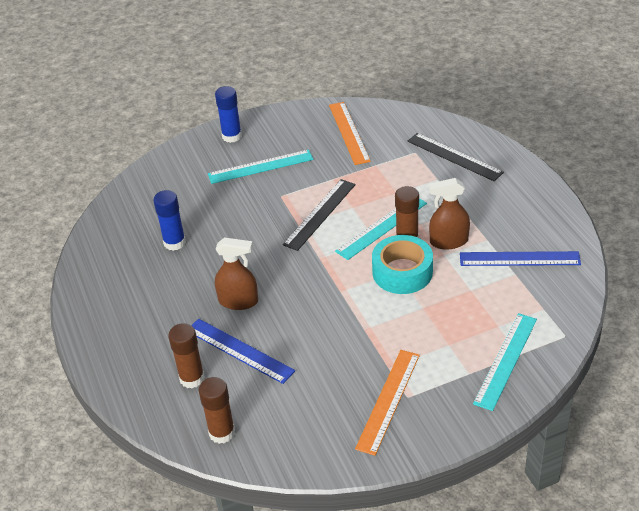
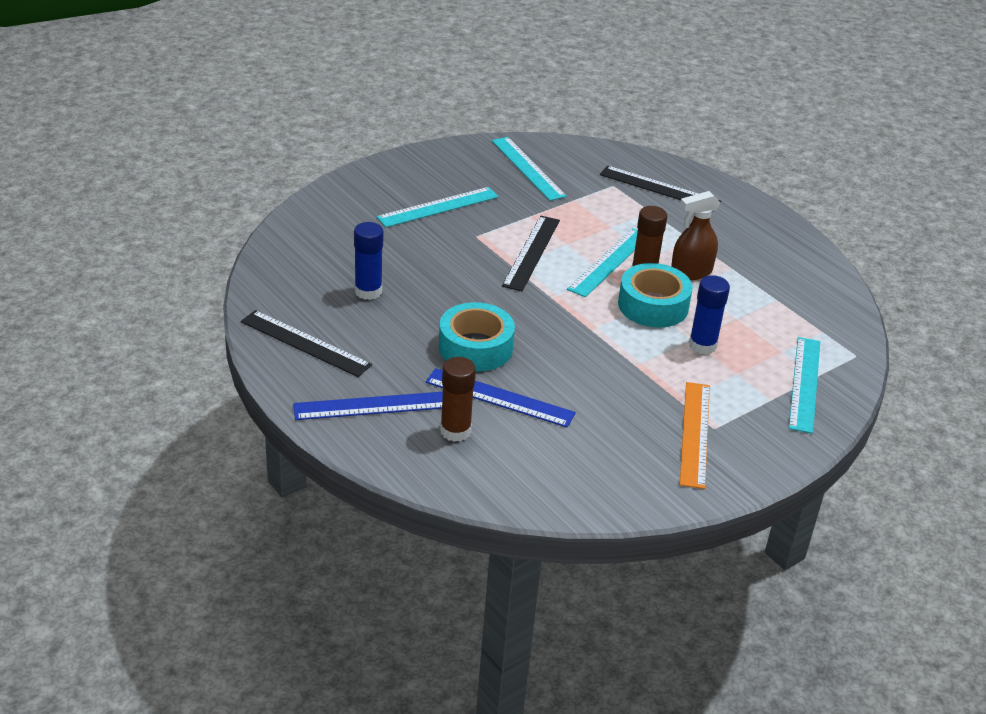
camera: 20 degrees left, 5 degrees down
brown glue stick [199,377,235,444] -> none
blue glue stick [215,86,242,143] -> blue glue stick moved to [689,275,730,354]
brown spray bottle [215,237,258,310] -> turquoise tape [439,302,515,371]
orange ruler [329,102,371,165] -> turquoise ruler [492,137,567,201]
blue ruler [460,251,581,266] -> blue ruler moved to [293,392,443,420]
none -> black ruler [241,310,372,377]

